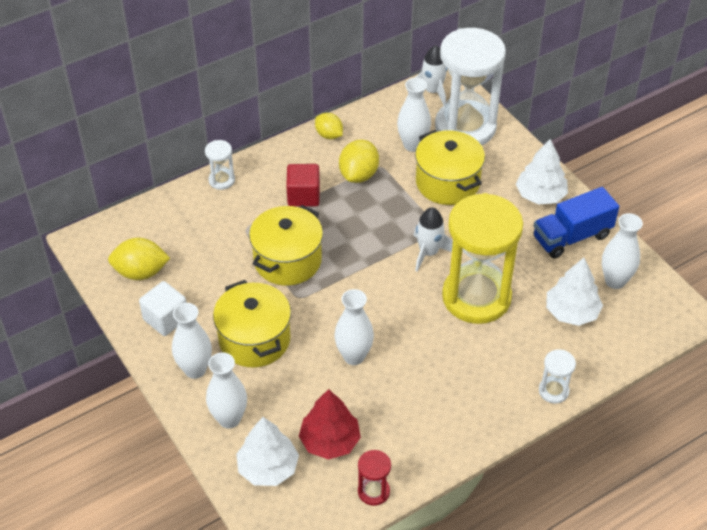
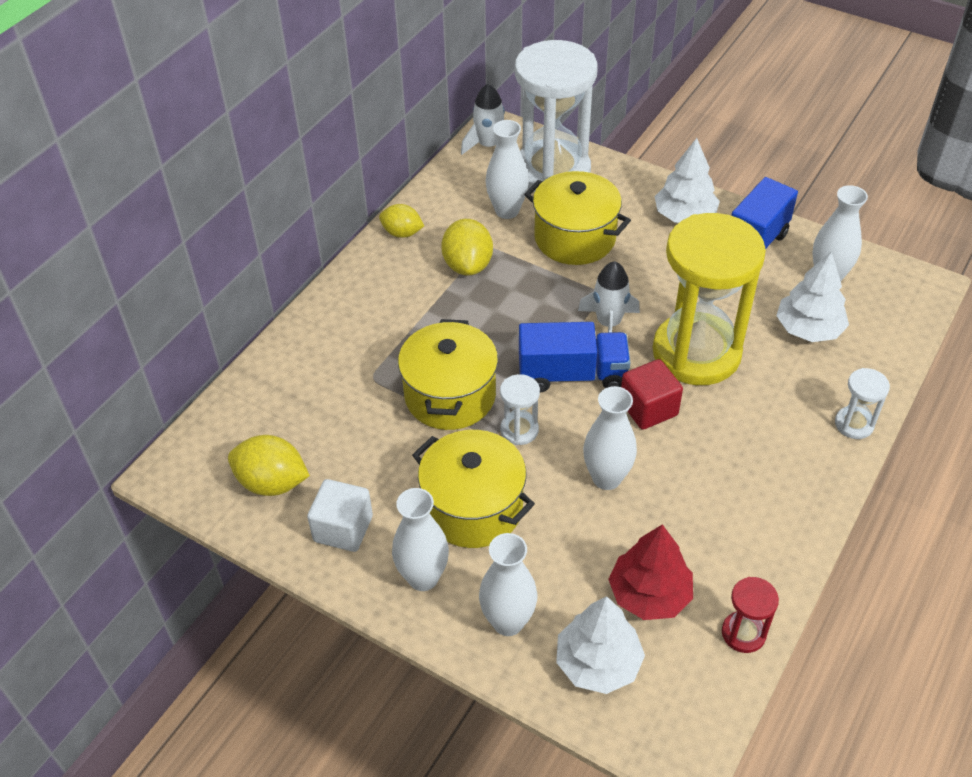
camera: 25 degrees left, 0 degrees up
yellow lemon [108,238,170,280] -> yellow lemon turned 45 degrees clockwise [228,435,310,496]
white hourglass [205,140,235,190] -> white hourglass moved to [500,374,540,445]
red cube [286,164,320,207] -> red cube moved to [621,359,683,430]
none -> blue truck [519,322,631,392]

